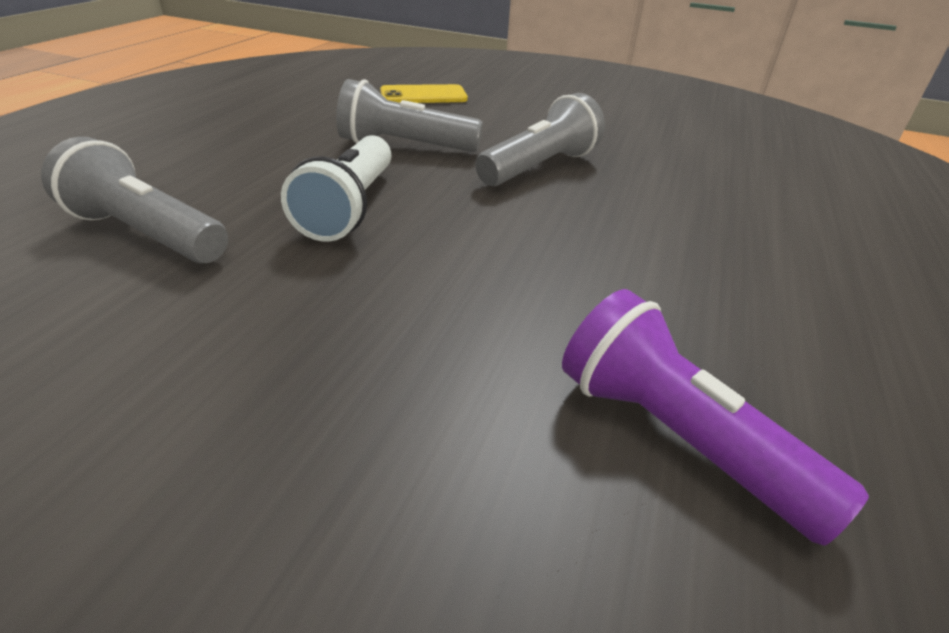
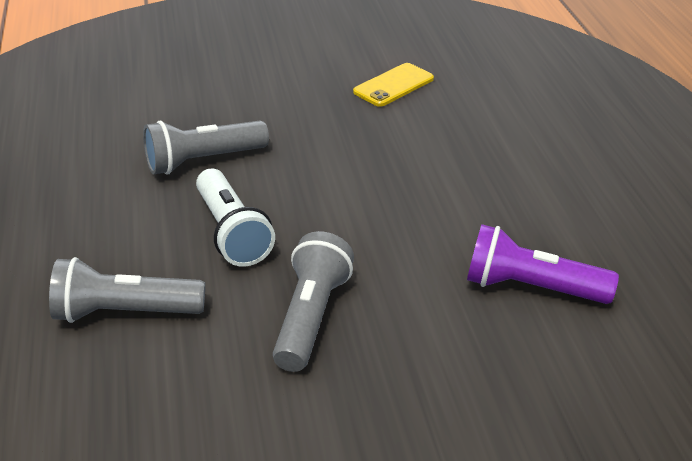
camera: 30 degrees left, 0 degrees up
yellow phone [380,84,468,103] -> yellow phone moved to [353,63,434,107]
grey flashlight [475,93,605,186] -> grey flashlight moved to [273,231,354,372]

